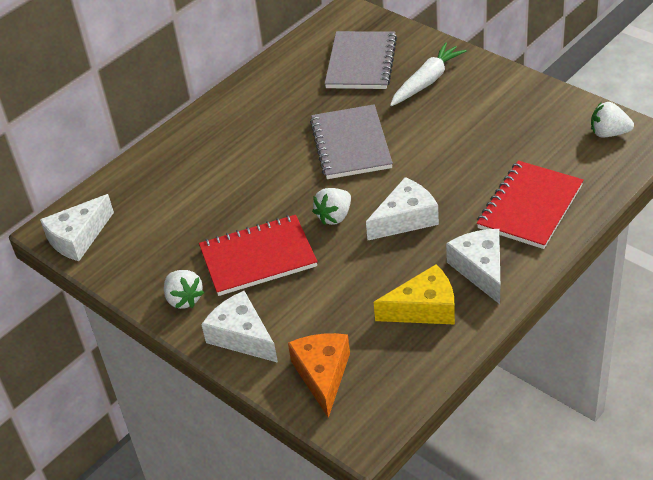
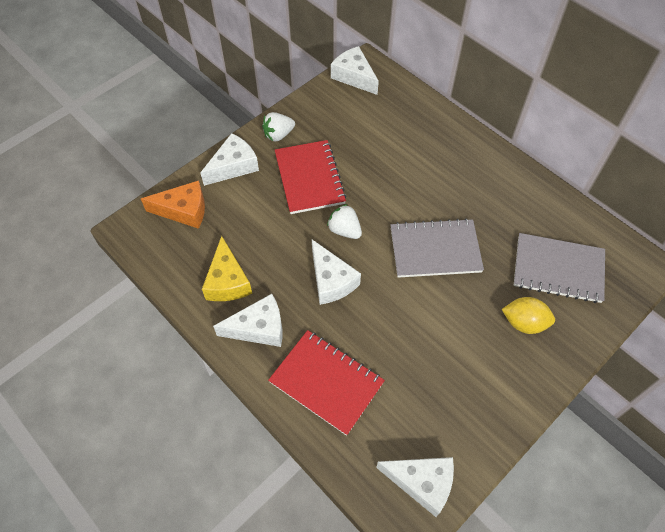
camera: 90 degrees right, 15 degrees up
white carrot [390,42,466,106] -> yellow lemon [502,297,555,334]
white strawberry [591,102,634,137] -> white cheese [376,457,454,517]

